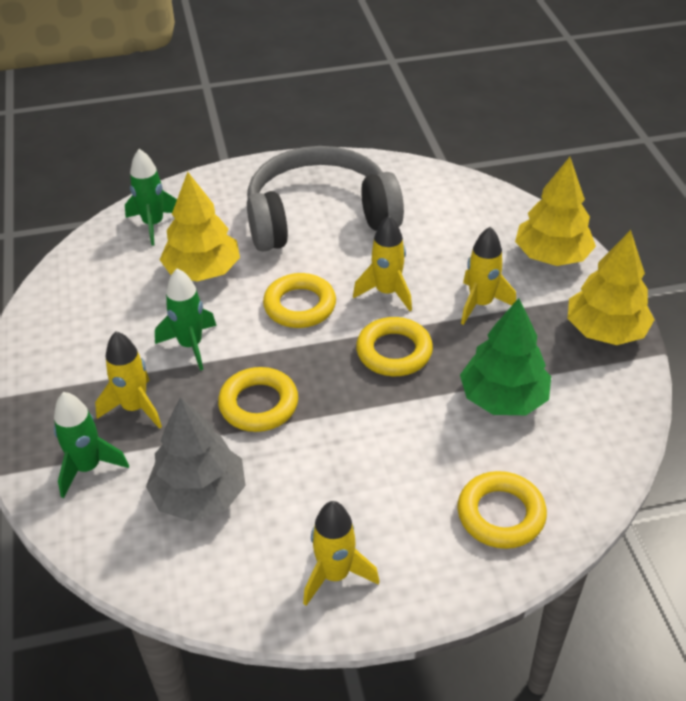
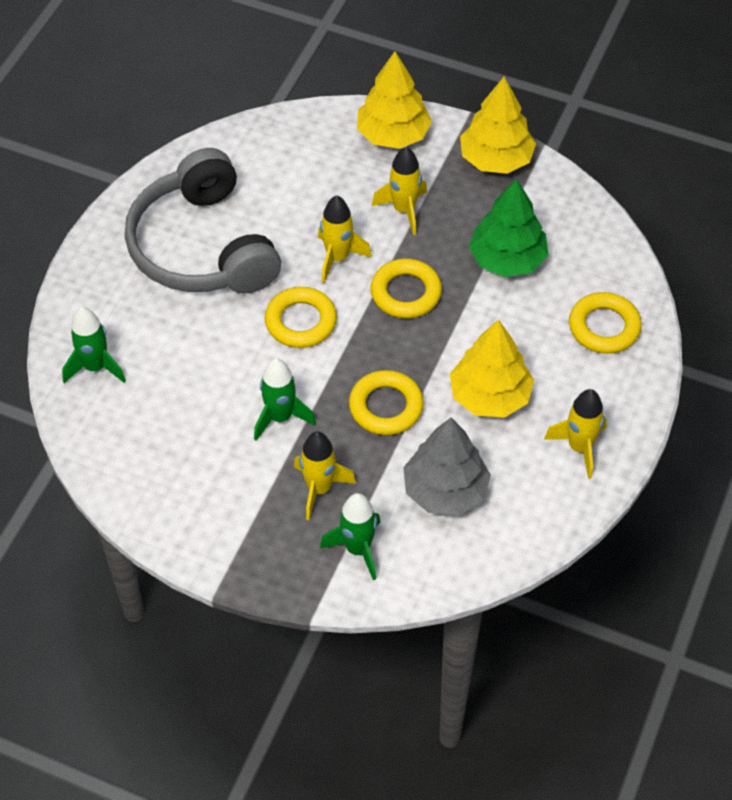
camera: 55 degrees left, 10 degrees up
yellow tree [160,172,240,281] -> yellow tree moved to [450,319,534,418]
grey headphones [247,146,404,252] -> grey headphones turned 45 degrees counterclockwise [125,148,281,294]

